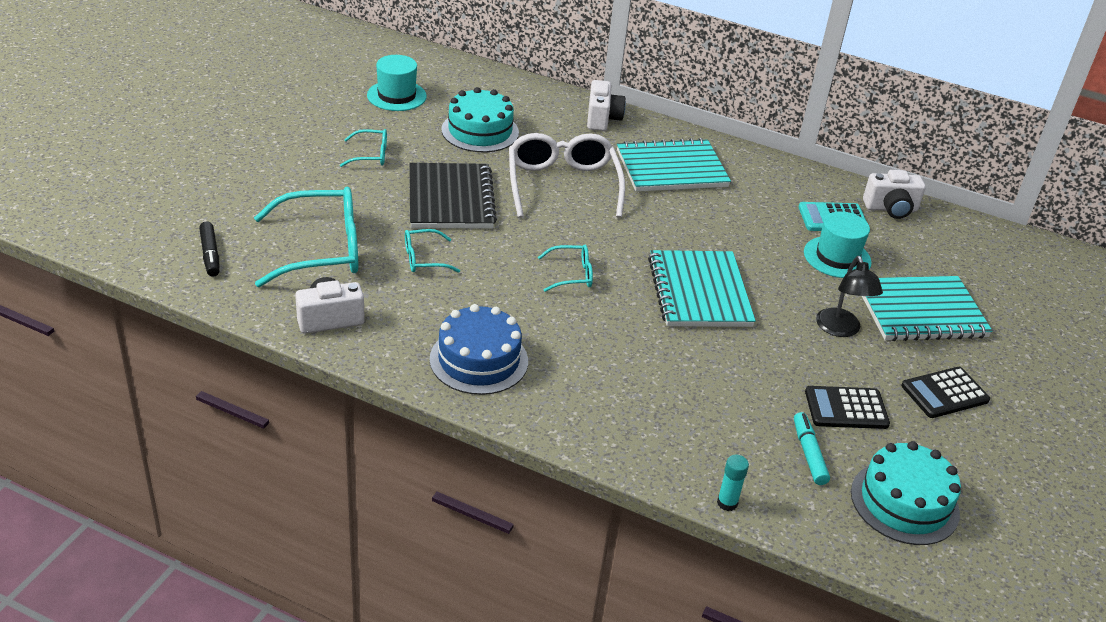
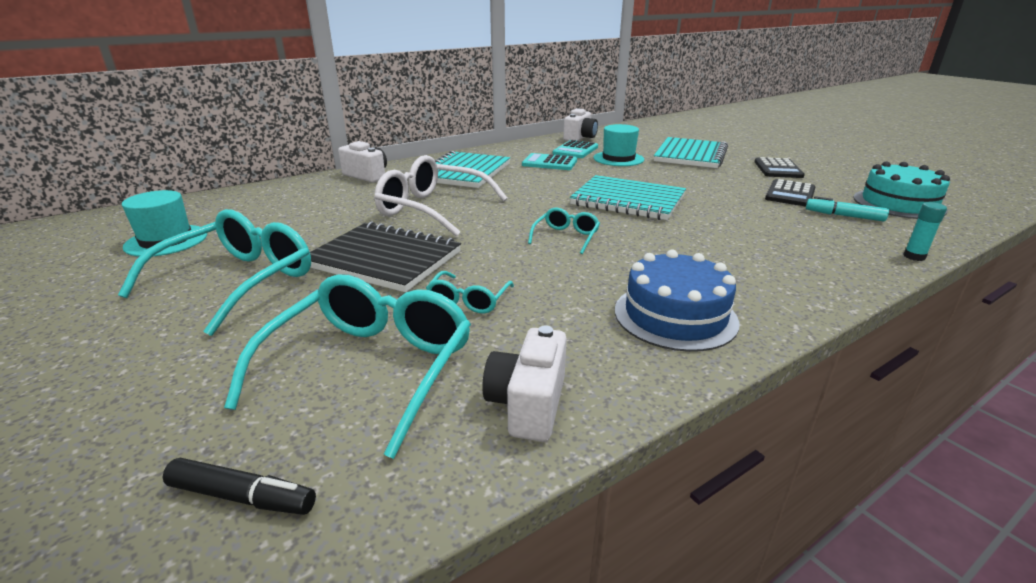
camera: 55 degrees left, 10 degrees down
turquoise glasses [340,129,387,167] -> turquoise glasses [118,209,311,336], size x2.05
turquoise cake [441,87,519,152] -> none
black lamp [816,256,883,337] -> none
none -> turquoise calculator [522,153,577,170]

